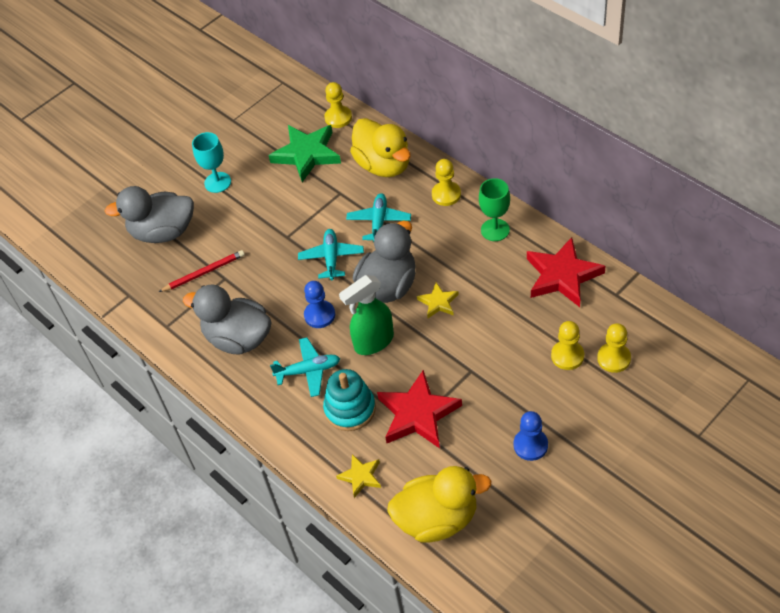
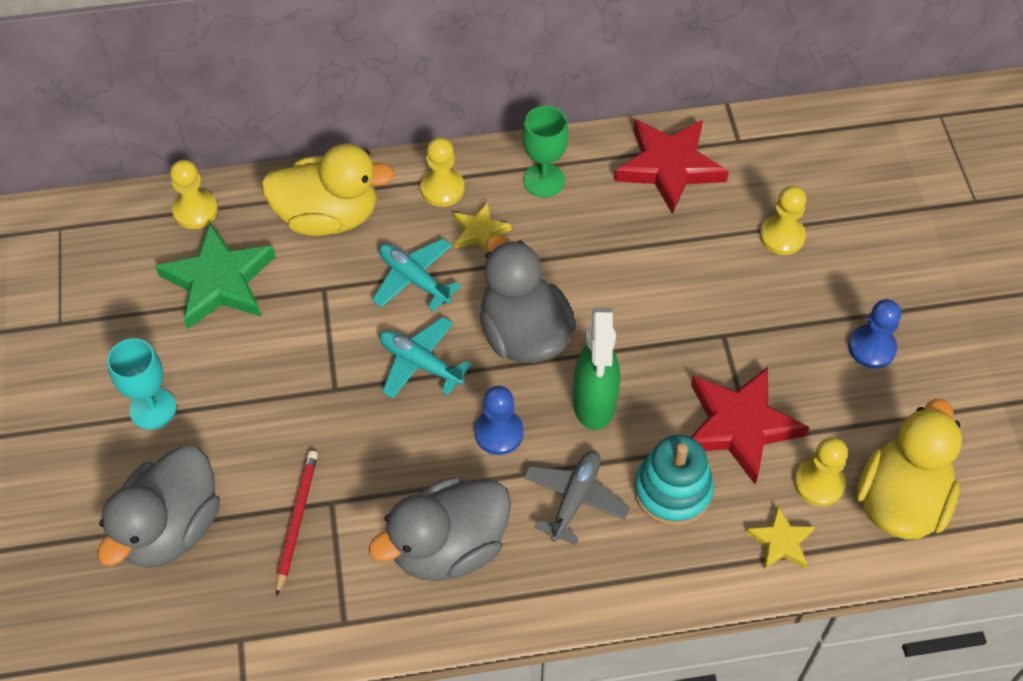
camera: 60 degrees left, 5 degrees up
turquoise plane [270,337,340,397] -> grey plane [523,451,630,545]
yellow star [417,282,459,318] -> yellow star moved to [453,202,511,252]
yellow pawn [597,323,631,373] -> yellow pawn moved to [794,437,848,506]

